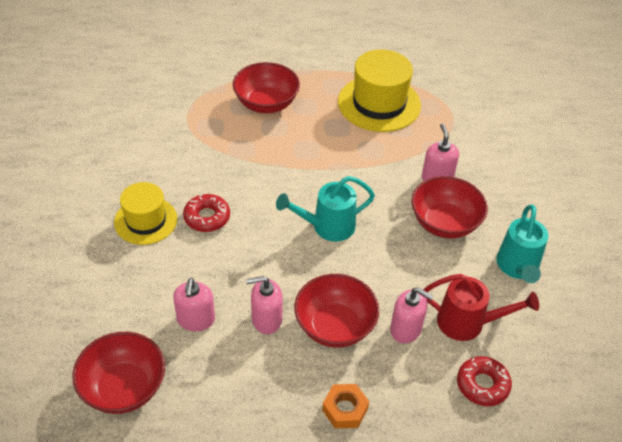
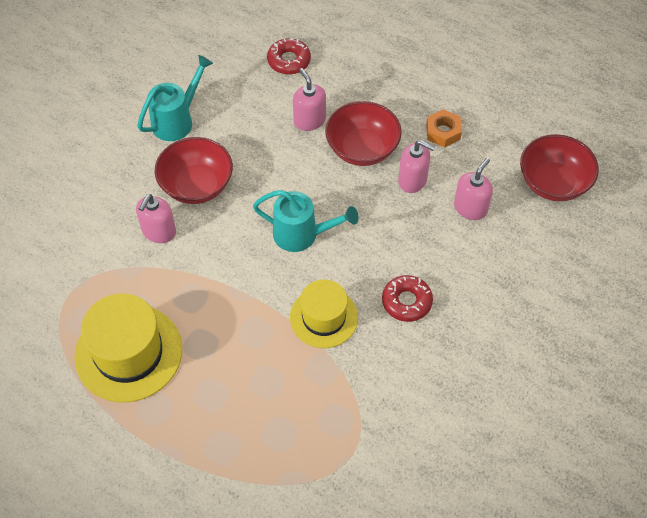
camera: 145 degrees left, 10 degrees up
yellow hat [114,182,177,245] -> yellow hat moved to [290,279,358,348]
red bowl [233,62,300,113] -> none
orange nut [322,384,369,428] -> orange nut moved to [426,109,462,148]
red watering can [423,274,539,341] -> none

